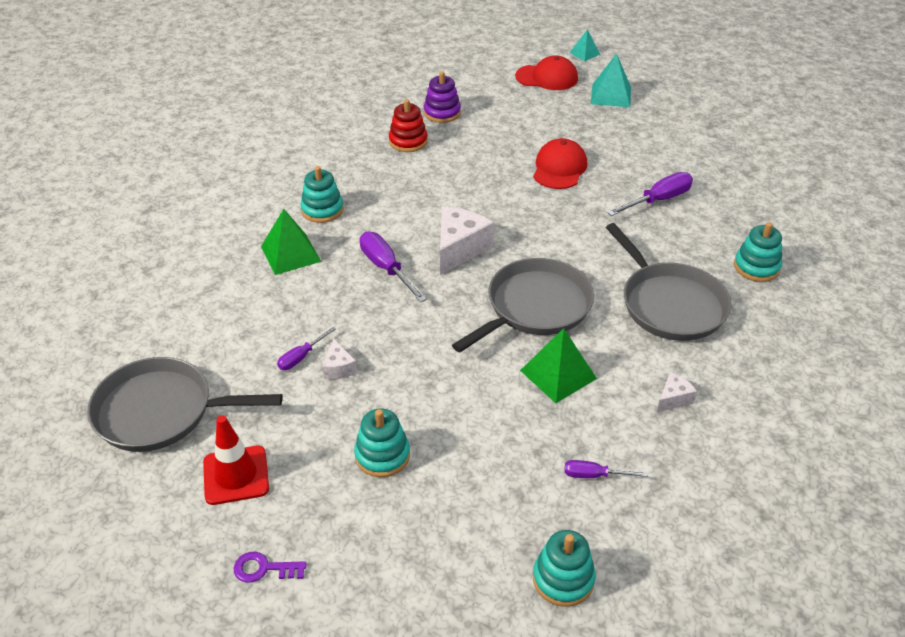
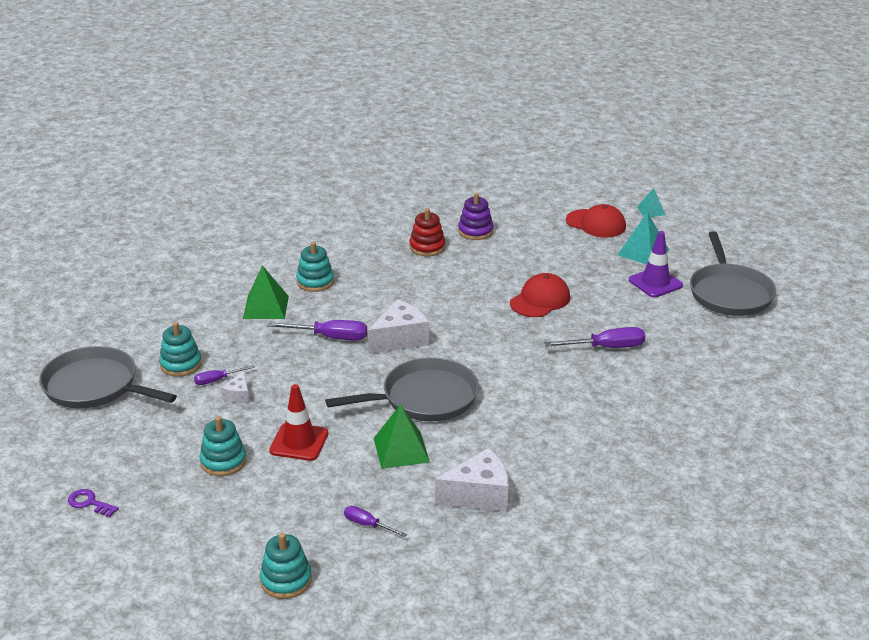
camera: 25 degrees right, 10 degrees down
red traffic cone [203,415,269,505] -> red traffic cone moved to [269,384,328,461]
purple screwdriver [360,232,426,302] -> purple screwdriver turned 105 degrees clockwise [267,320,367,341]
grey pan [606,223,731,341] -> grey pan moved to [690,231,776,316]
white cheese [657,372,697,412] -> white cheese [435,448,509,512], size x1.97
turquoise stacking toy [734,222,782,282] -> turquoise stacking toy moved to [159,322,202,377]
none -> purple traffic cone [629,231,683,298]

